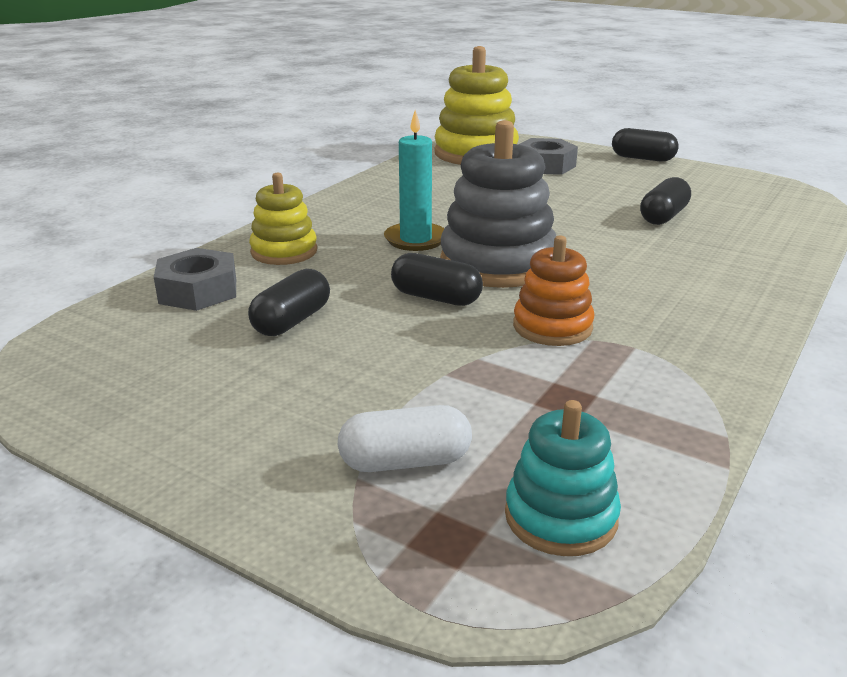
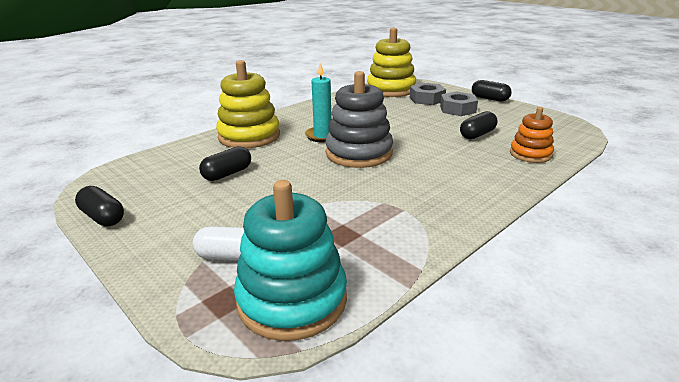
camera: 15 degrees right, 0 degrees up
grey nut [154,248,236,311] -> grey nut moved to [440,91,478,116]
yellow stacking toy [249,172,317,265] -> yellow stacking toy [216,60,280,148], size x1.70
black capsule [391,253,483,306] -> black capsule moved to [75,186,124,226]
turquoise stacking toy [505,400,621,556] -> turquoise stacking toy [234,180,347,341], size x1.70
orange stacking toy [513,236,594,346] -> orange stacking toy moved to [510,107,554,163]

